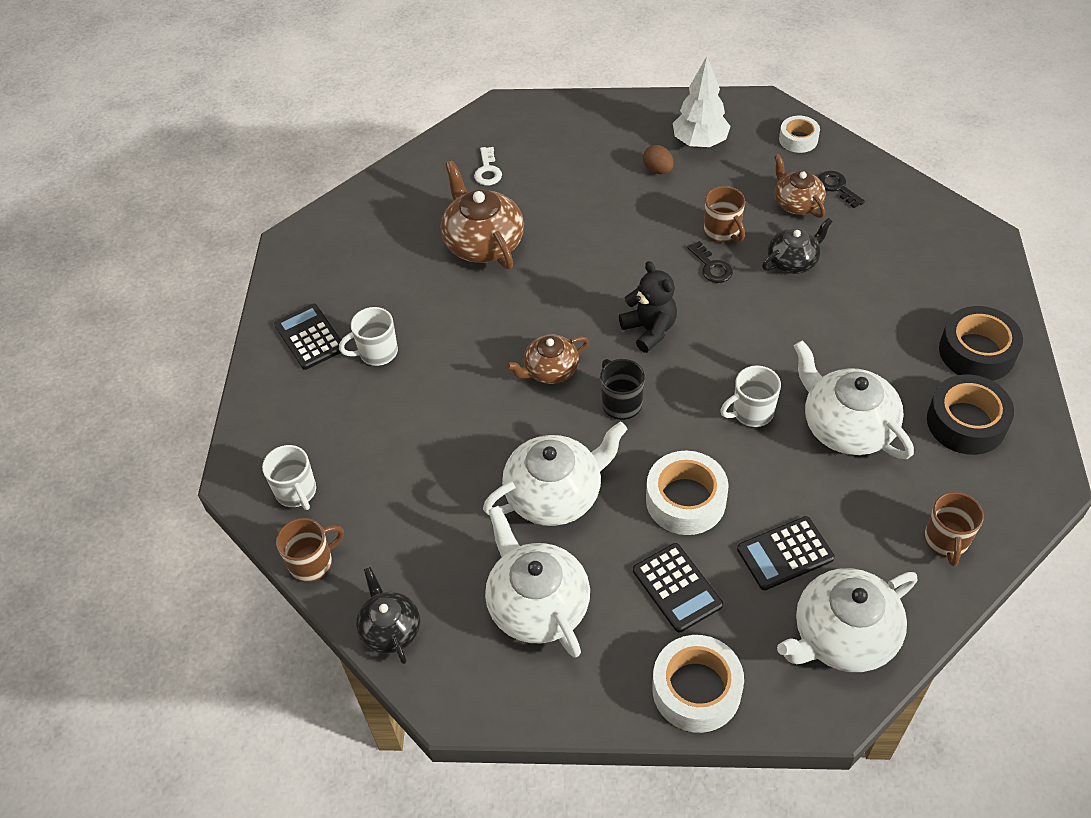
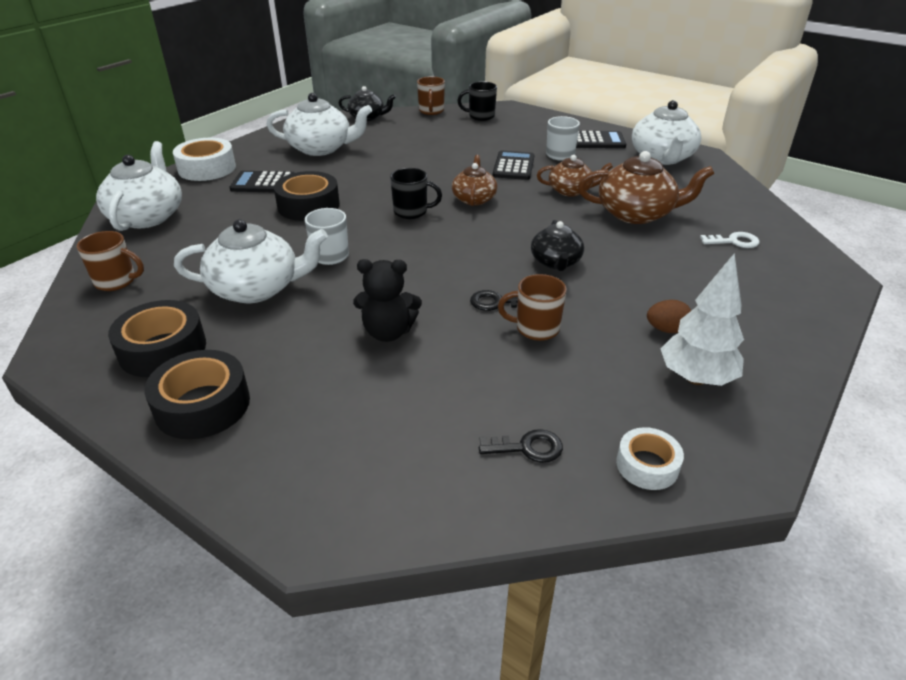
camera: 120 degrees right, 15 degrees down
white mug [262,445,316,510] -> black mug [457,81,497,121]
white key [474,147,502,185] -> white key turned 150 degrees clockwise [700,232,760,248]
white teapot [483,422,628,526] -> white teapot moved to [632,100,702,165]
black teddy bear [619,261,677,353] -> black teddy bear moved to [353,259,422,342]
white tape [646,451,728,535] -> black tape [274,171,340,221]
black calculator [737,516,835,590] -> black calculator moved to [493,151,534,180]
black teapot [762,218,833,274] -> black teapot moved to [531,220,584,271]
brown teapot [774,154,826,218] -> brown teapot moved to [537,155,613,197]
brown mug [924,492,984,566] -> brown mug turned 150 degrees clockwise [77,231,144,291]

